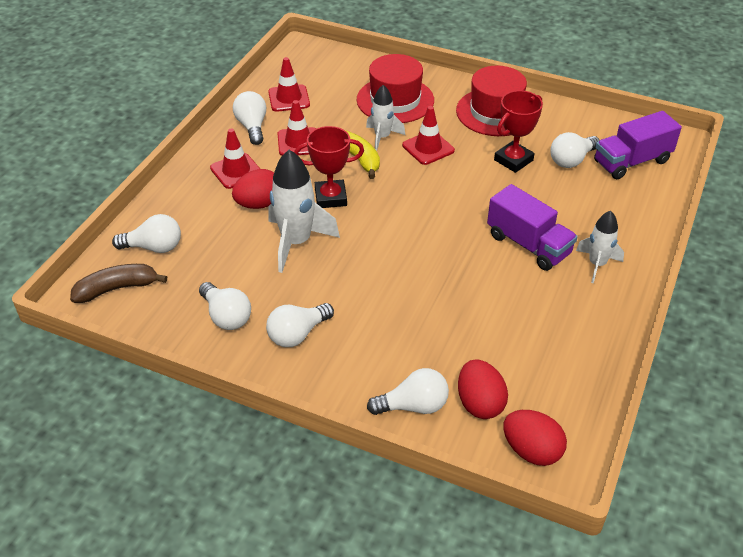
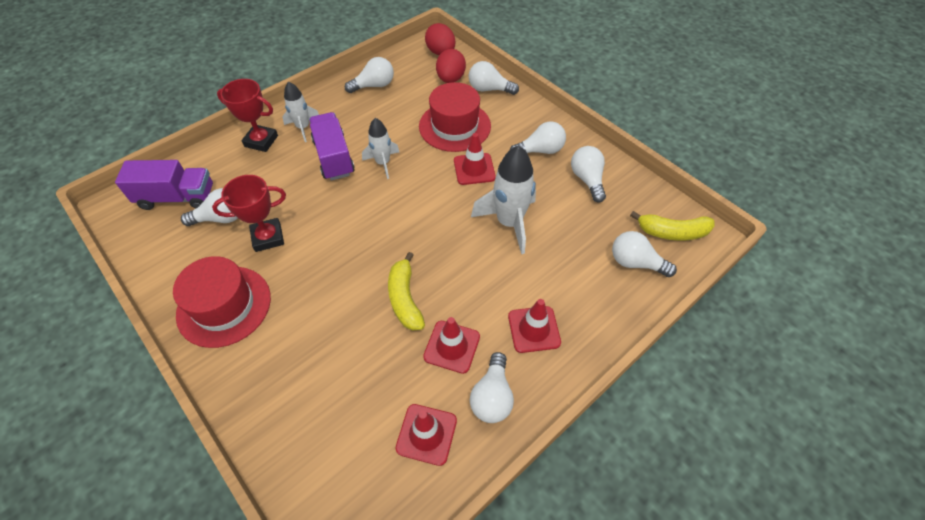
camera: 155 degrees left, 10 degrees up
brown banana [70,264,167,303] -> yellow banana [630,211,715,241]
red egg [232,169,274,209] -> none
red trophy [294,126,364,208] -> red trophy moved to [217,79,278,152]
red hat [357,54,434,123] -> red hat moved to [419,82,491,152]
white rocket [366,85,405,151] -> white rocket moved to [362,118,399,179]
red traffic cone [402,106,455,165] -> red traffic cone moved to [454,133,496,185]
none -> white light bulb [345,57,394,93]

